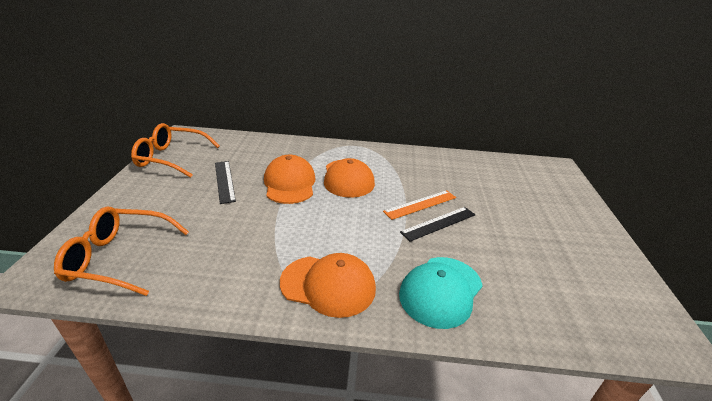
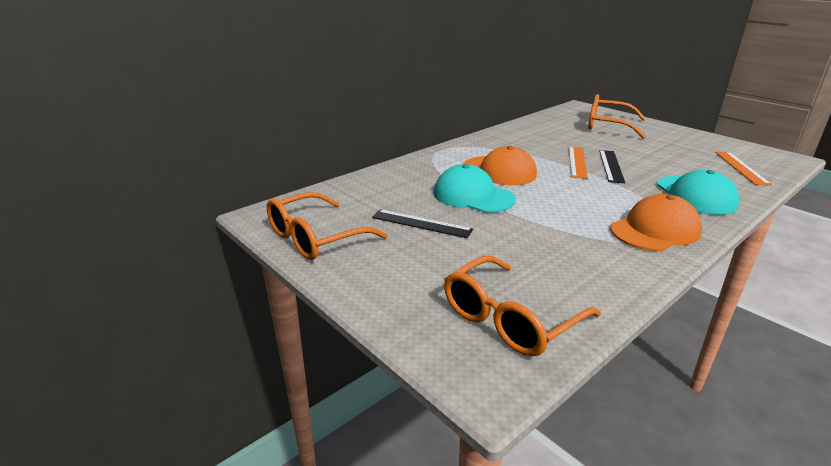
camera: 45 degrees left, 5 degrees down
orange cap [264,155,316,204] -> turquoise cap [434,164,516,213]
none -> orange glasses [588,94,646,139]
none -> orange ruler [715,152,772,185]

